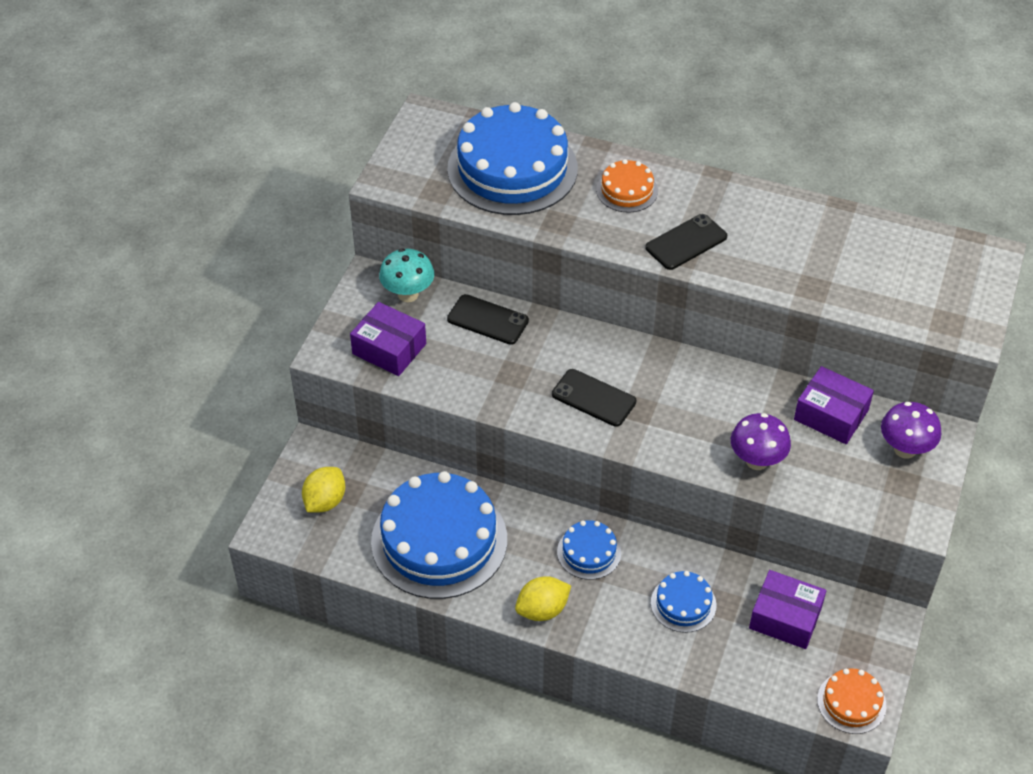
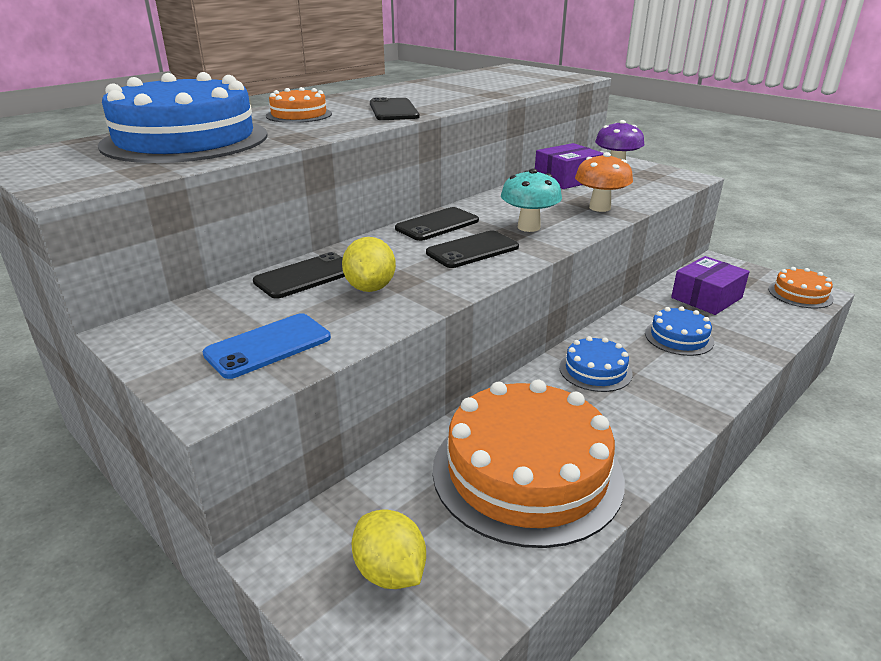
camera: 65 degrees left, 20 degrees down
purple box [350,302,426,376] -> blue phone [202,313,331,379]
blue cake [371,471,507,599] -> orange cake [433,379,625,548]
turquoise mushroom [379,248,434,302] -> turquoise mushroom moved to [501,168,562,232]
yellow lemon [515,576,571,621] -> yellow lemon moved to [342,237,396,292]
purple mushroom [731,413,791,470] -> orange mushroom [575,152,633,212]
none -> black phone [395,207,479,241]

